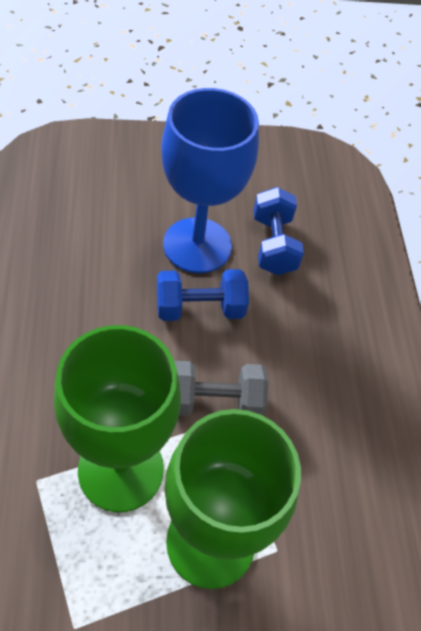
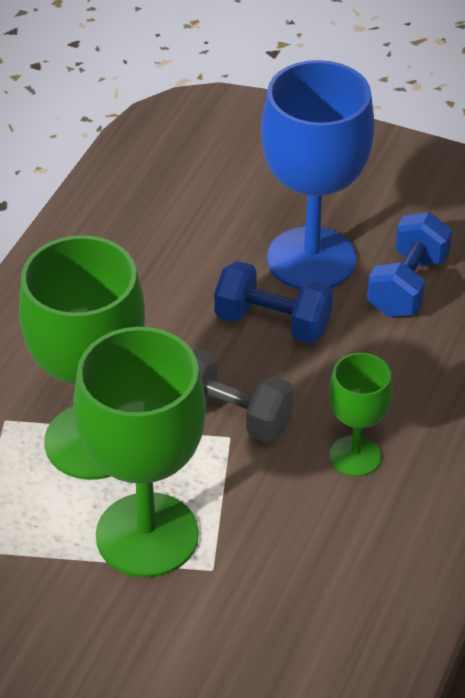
camera: 35 degrees right, 10 degrees down
none -> green goblet [329,353,393,476]

